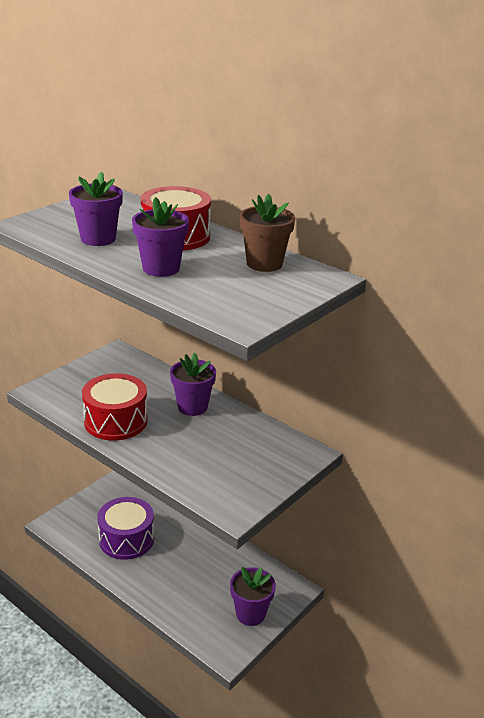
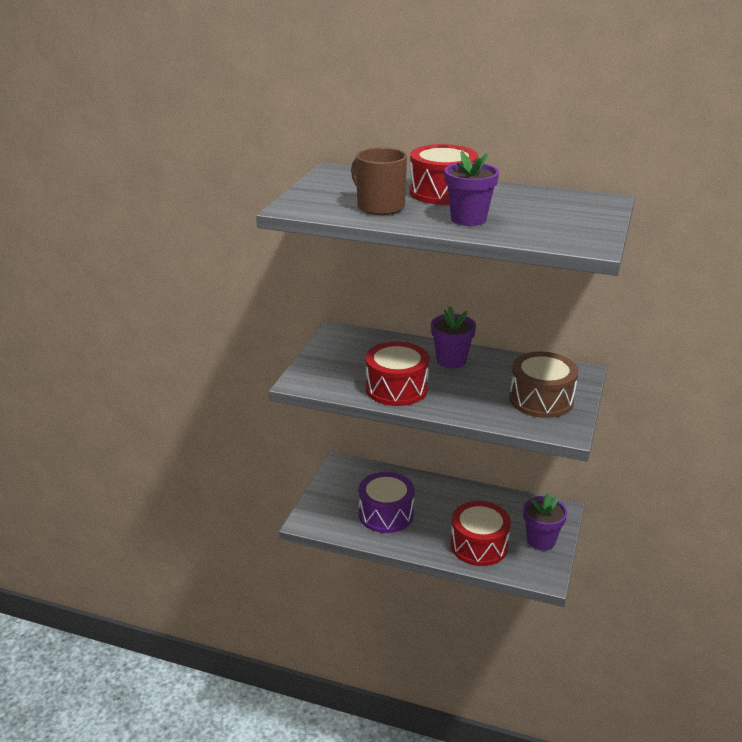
camera: 20 degrees left, 0 degrees up
purple flower pot [69,172,123,246] -> brown mug [351,147,407,215]
brown flower pot [240,194,295,272] -> none
none -> red drum [450,501,511,566]
none -> brown drum [509,352,578,418]

